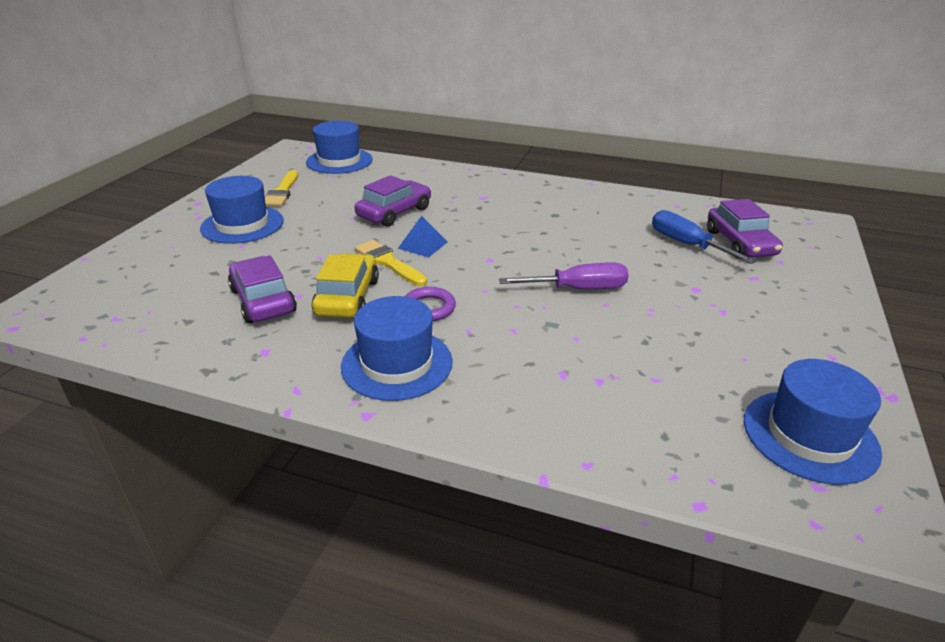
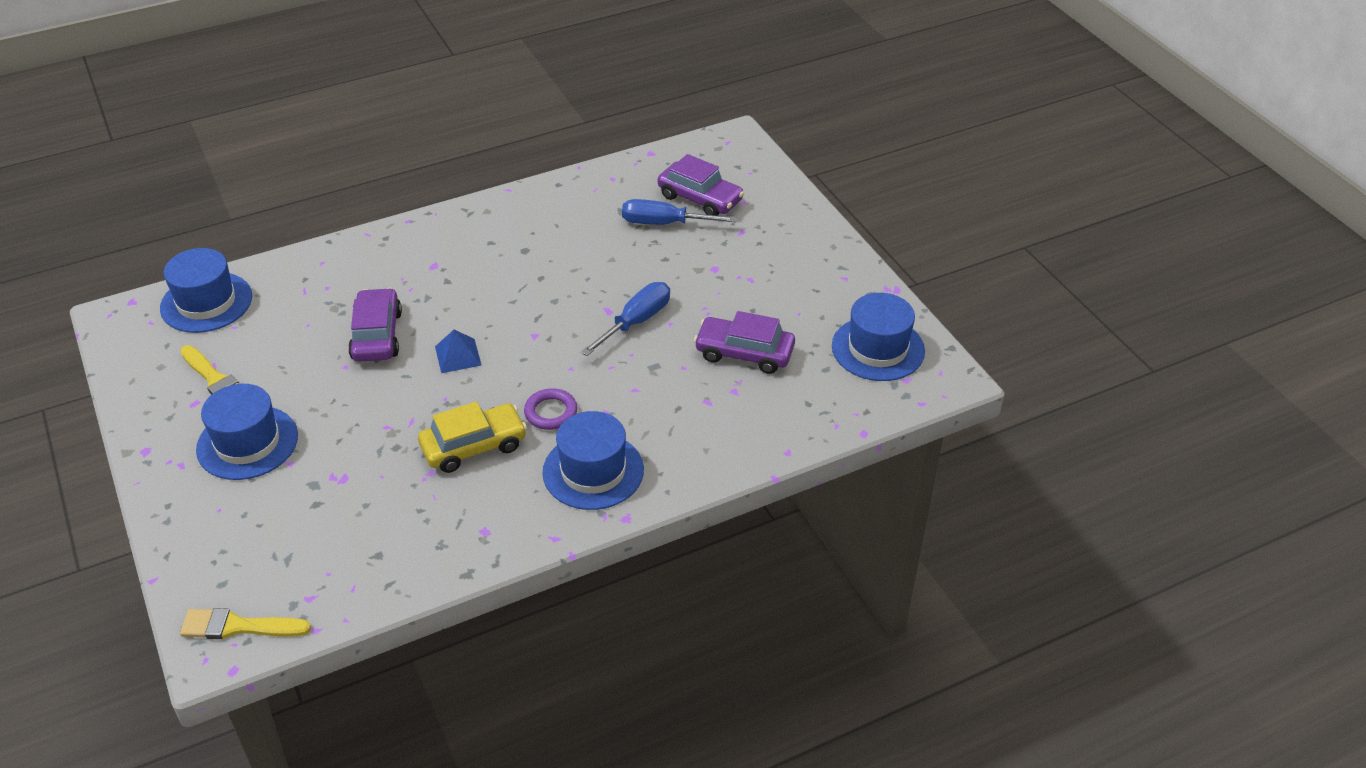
camera: 45 degrees left, 10 degrees up
purple car [228,255,297,323] -> purple car moved to [694,311,795,374]
yellow car [312,253,379,318] -> yellow car turned 105 degrees clockwise [418,401,527,473]
yellow brush [355,240,427,286] -> yellow brush moved to [180,608,311,639]
purple screwdriver [499,263,629,290] -> blue screwdriver [581,282,670,356]

